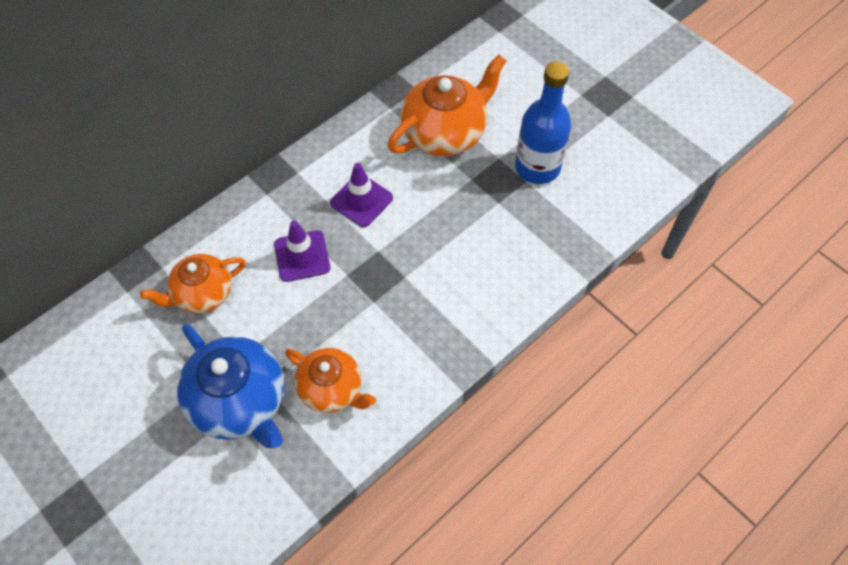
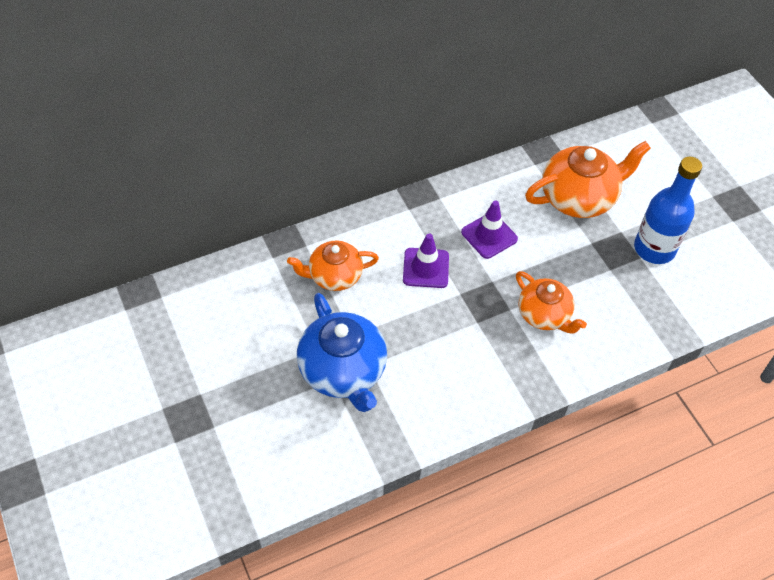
camera: 15 degrees right, 5 degrees down
orange teapot [285,348,376,413] -> orange teapot moved to [516,271,587,334]

